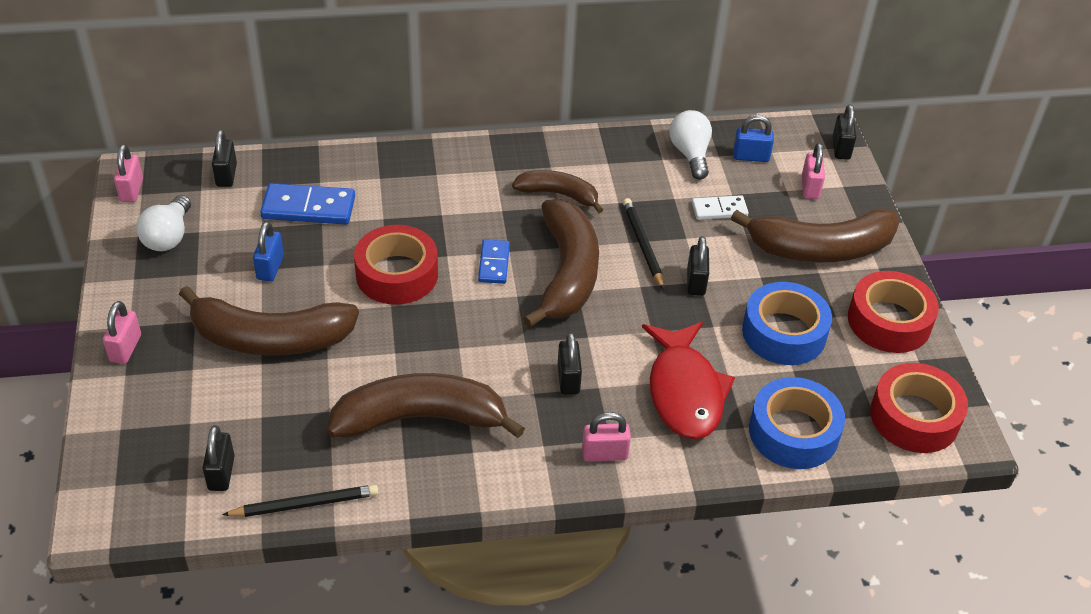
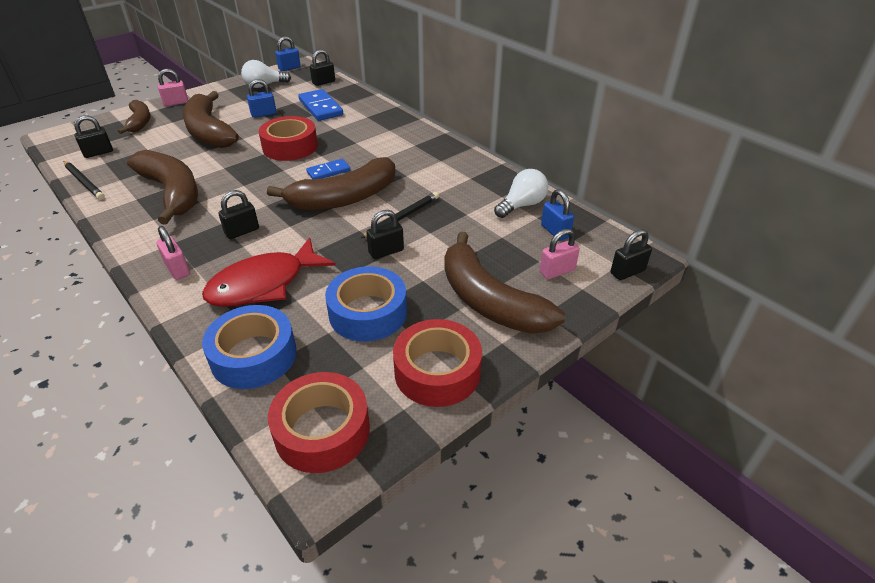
camera: 60 degrees right, 5 degrees down
pink padlock [114,144,143,202] -> blue padlock [275,36,301,71]
brown banana [512,170,603,213] -> brown banana moved to [118,100,151,134]
white domino [692,195,749,220] -> none

